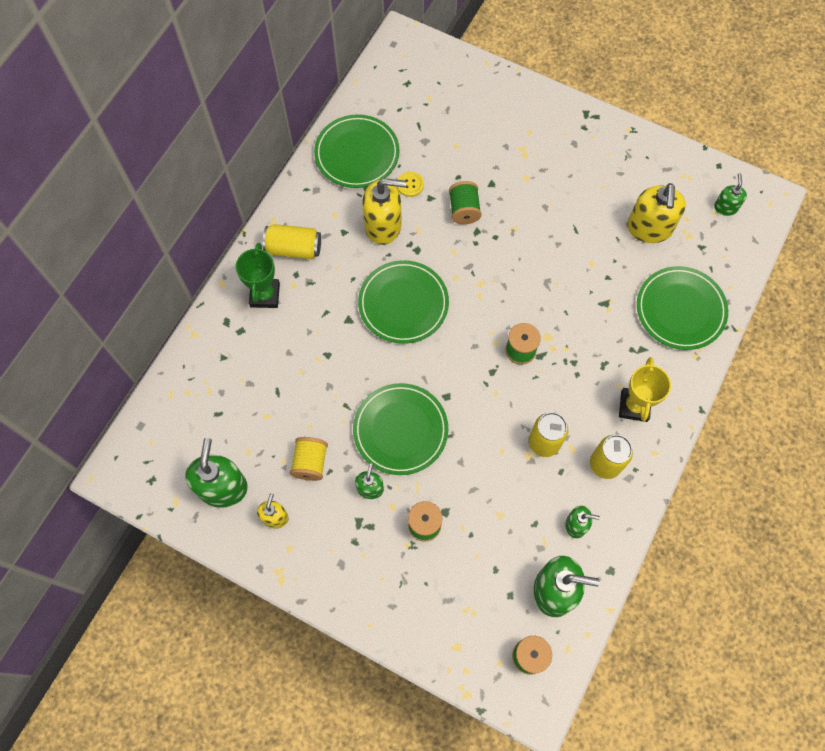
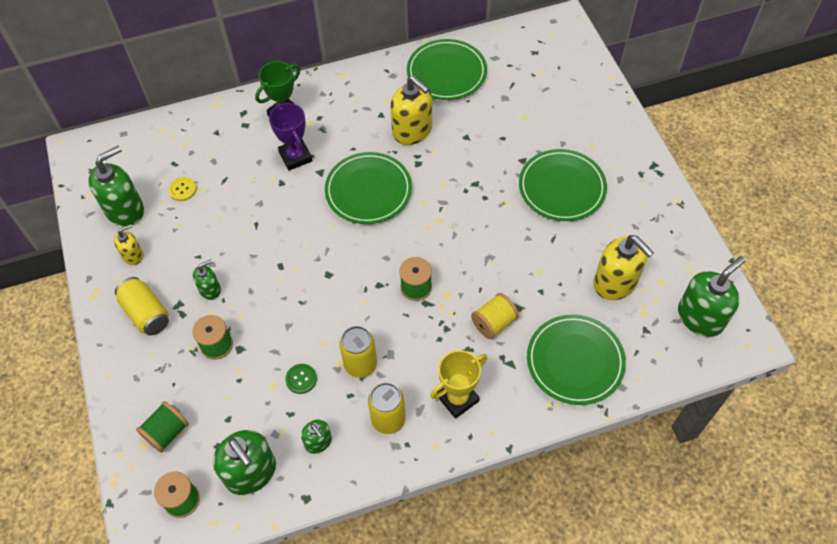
camera: 45 degrees right, 10 degrees down
yellow can [262,224,321,259] -> yellow can moved to [115,277,169,335]
yellow spool [290,437,328,481] -> yellow spool moved to [471,293,519,339]
green plate [353,383,448,475] -> green plate moved to [519,149,607,221]
yellow button [397,172,424,197] -> yellow button moved to [168,177,197,201]
green spool [449,181,482,224] -> green spool moved to [136,401,189,453]
yellow soap dispenser [627,183,686,243] -> yellow soap dispenser turned 90 degrees counterclockwise [593,235,654,300]
green soap dispenser [714,173,747,216] -> green soap dispenser [678,256,746,337], size x1.86
none -> purple trophy [269,103,313,171]
none -> green button [285,364,317,394]

